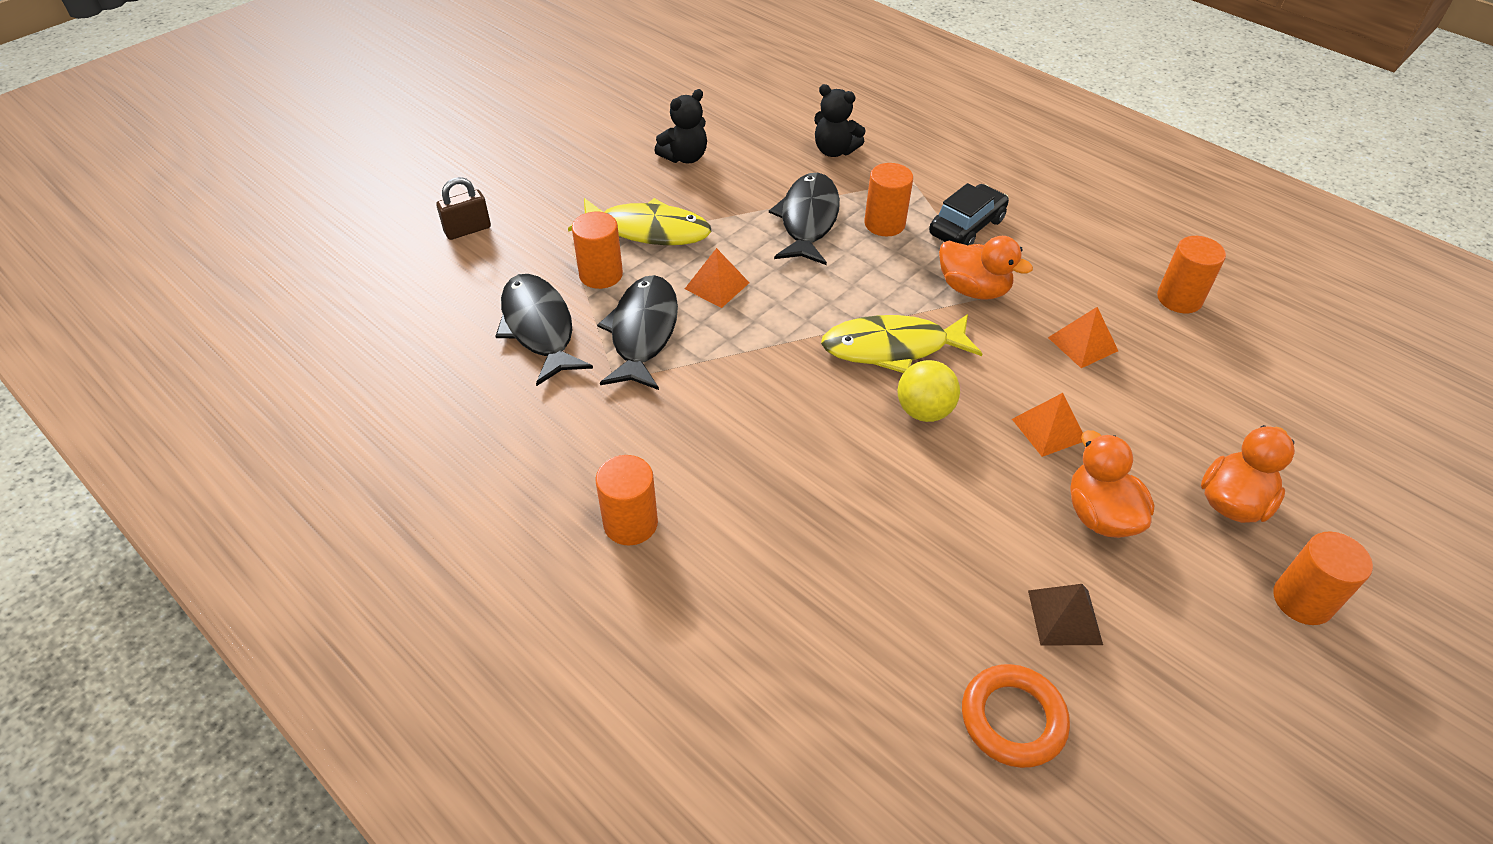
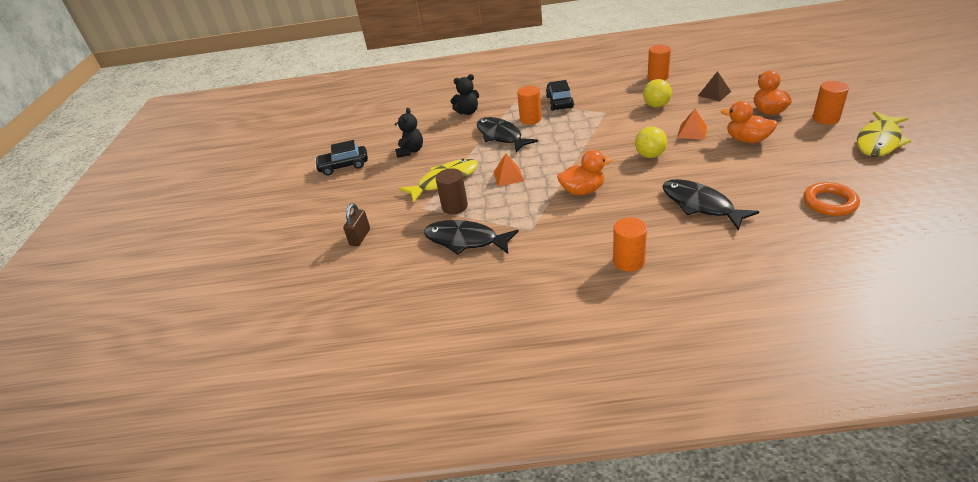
camera: 40 degrees left, 10 degrees down
orange cylinder [572,212,623,289] -> brown cylinder [436,168,468,215]
black fish [597,275,678,390] -> black fish moved to [662,179,759,231]
yellow fish [821,314,983,373] -> yellow fish moved to [857,111,912,157]
orange duck [939,236,1033,300] -> orange duck moved to [557,150,612,195]
brown pyramid [1028,584,1103,646] -> brown pyramid moved to [698,71,731,101]
orange pyramid [1048,307,1118,368] -> yellow ball [643,79,672,108]
none -> black car [315,140,368,176]

